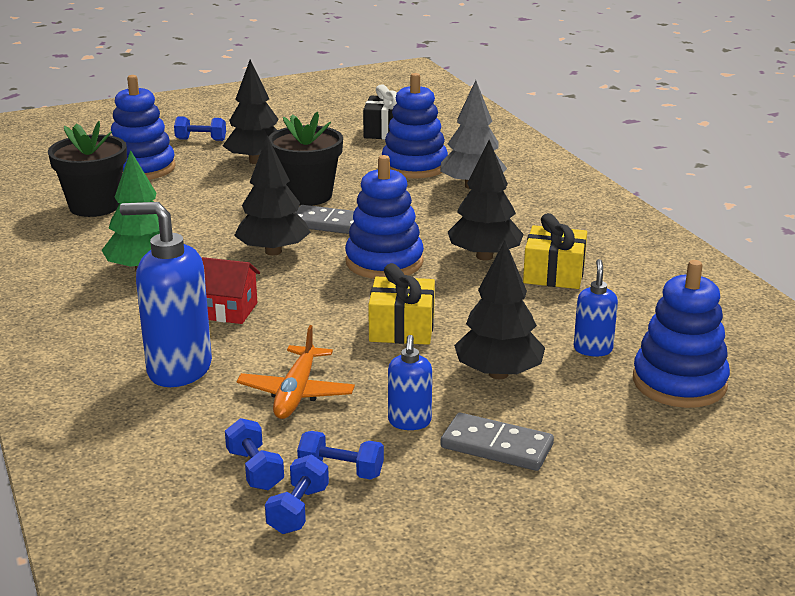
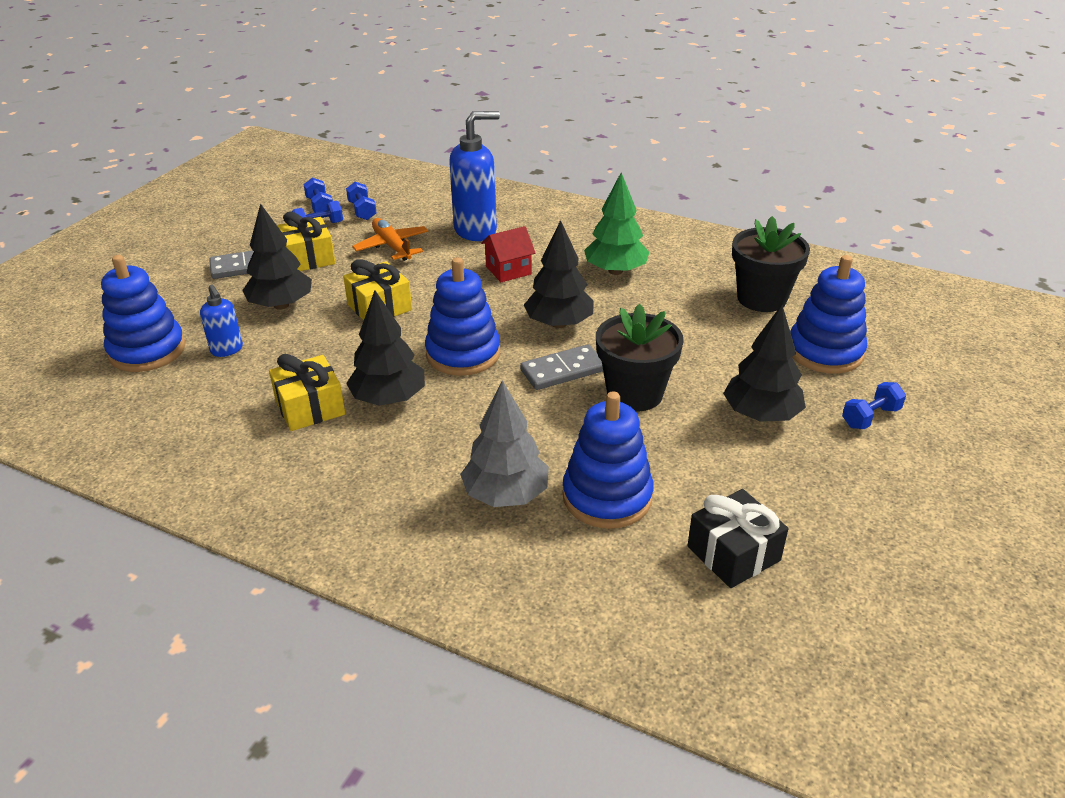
camera: 140 degrees right, 10 degrees up
blue dumbbell [225,418,284,490] -> blue dumbbell turned 45 degrees clockwise [346,182,377,220]
blue soap dispenser [388,335,432,430] -> yellow gift [277,212,335,271]

